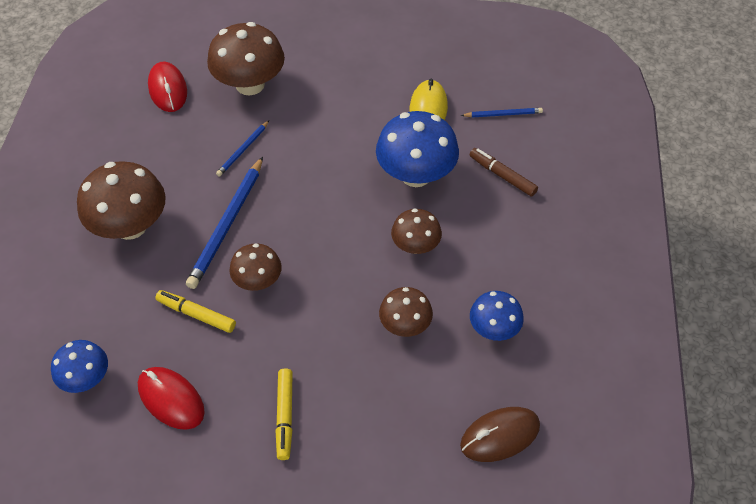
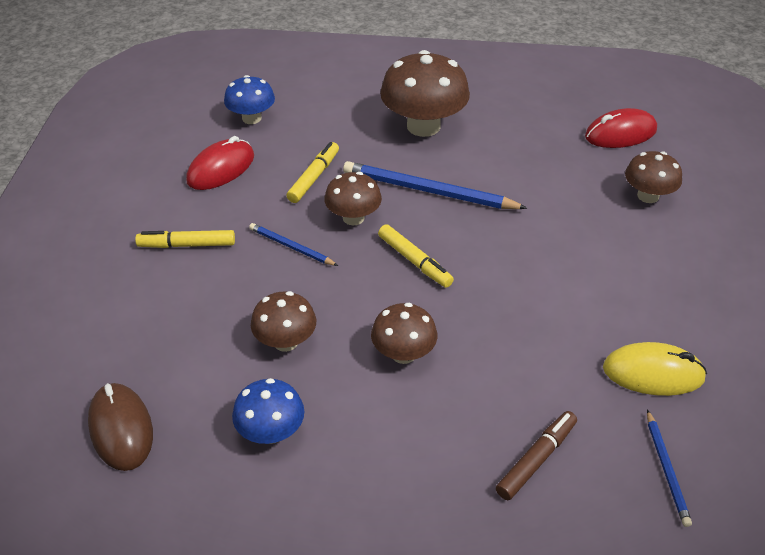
camera: 90 degrees right, 10 degrees down
brown mushroom [207,22,285,95] -> brown mushroom [625,151,682,203], size x0.58
blue pencil [216,121,269,177] -> blue pencil moved to [249,223,338,266]
blue mushroom [376,111,459,187] -> none
none -> yellow marker [378,224,454,288]

